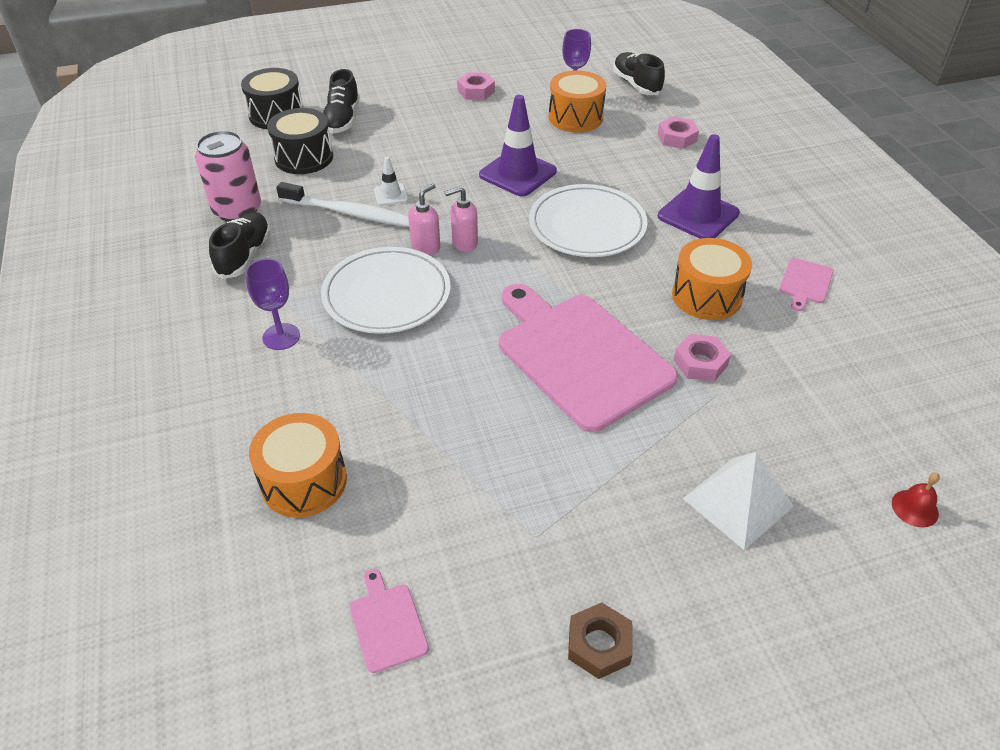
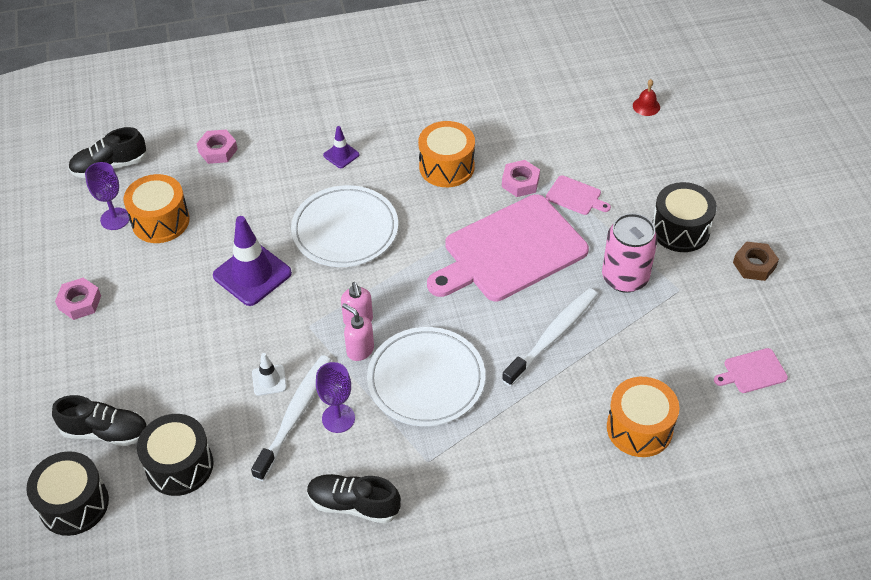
camera: 85 degrees left, 5 degrees up
pink can [195,130,261,222] -> pink can moved to [602,213,658,293]
purple goblet [245,259,300,350] -> purple goblet moved to [316,362,355,433]
purple traffic cone [658,134,740,239] -> purple traffic cone [323,126,359,168], size x0.50
white pyramid [682,452,794,550] -> none
pink cutting board [779,258,834,311] -> pink cutting board moved to [546,175,611,215]
none -> white toothbrush [502,288,598,387]
none -> black drum [652,182,717,252]

